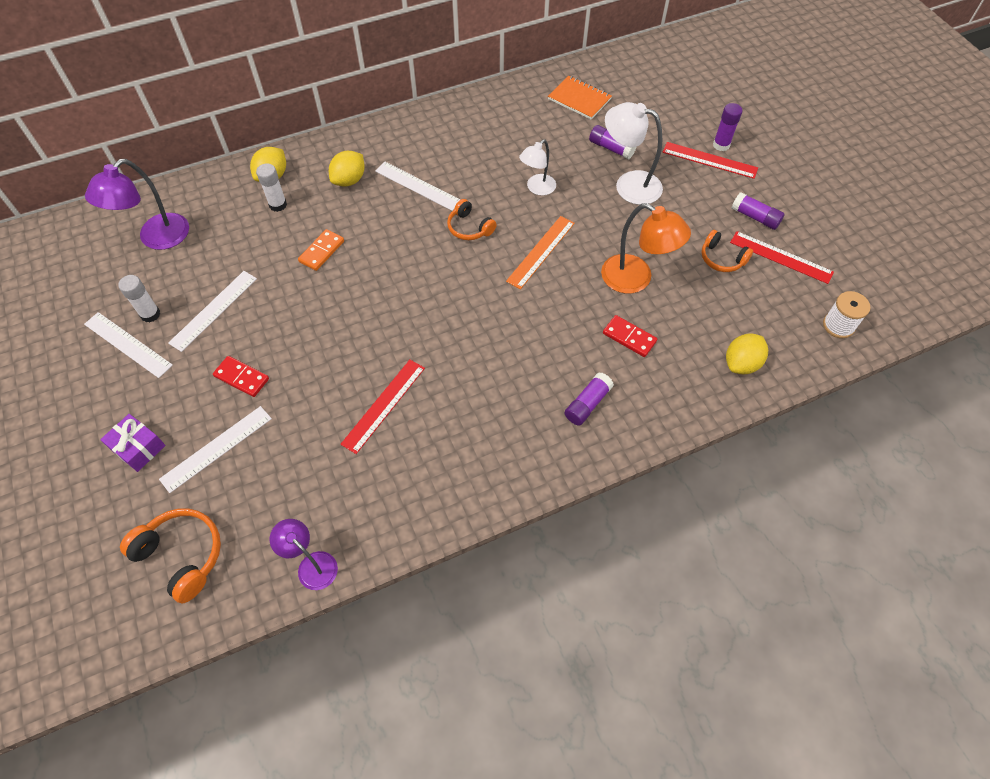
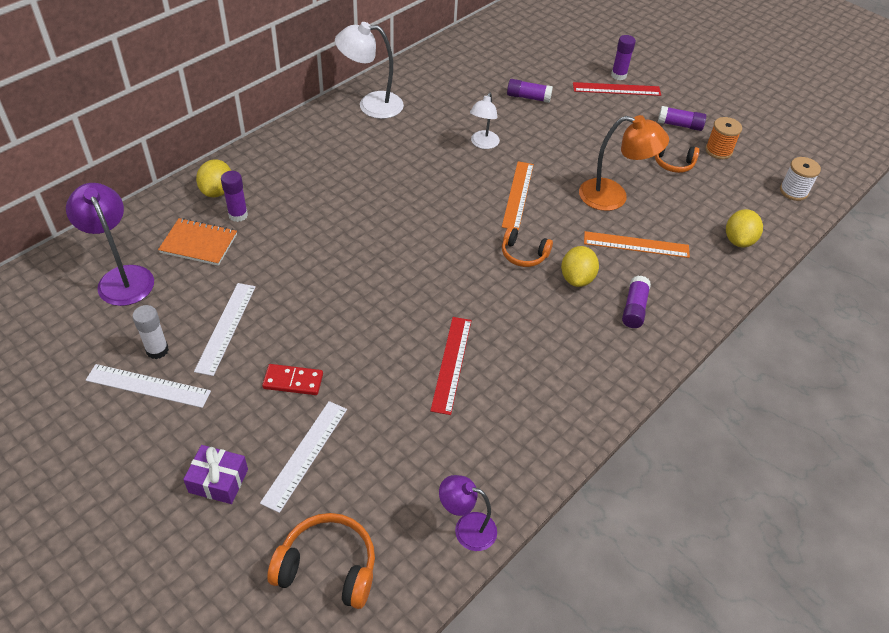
camera: 25 degrees left, 10 degrees down
purple lamp [85,159,189,250] -> purple lamp turned 135 degrees clockwise [66,183,154,306]
white glue stick [256,163,287,212] -> purple glue stick [221,171,248,222]
orange domino [298,229,344,271] -> none
yellow lemon [329,151,365,187] -> yellow lemon moved to [561,246,599,287]
white ruler [375,162,461,211] -> none
orange headphones [447,199,497,240] -> orange headphones moved to [502,227,553,267]
orange notebook [548,76,612,119] -> orange notebook moved to [158,218,237,266]
red domino [603,315,657,357] -> orange ruler [584,231,690,258]
white lamp [605,102,663,205] -> white lamp moved to [335,22,404,119]
red ruler [730,231,834,284] -> orange spool [705,117,742,159]

